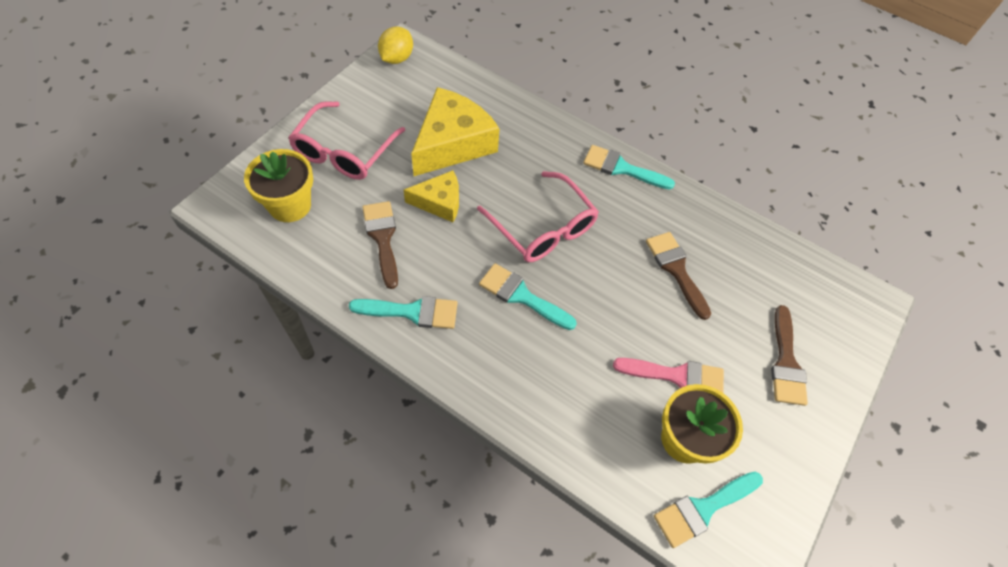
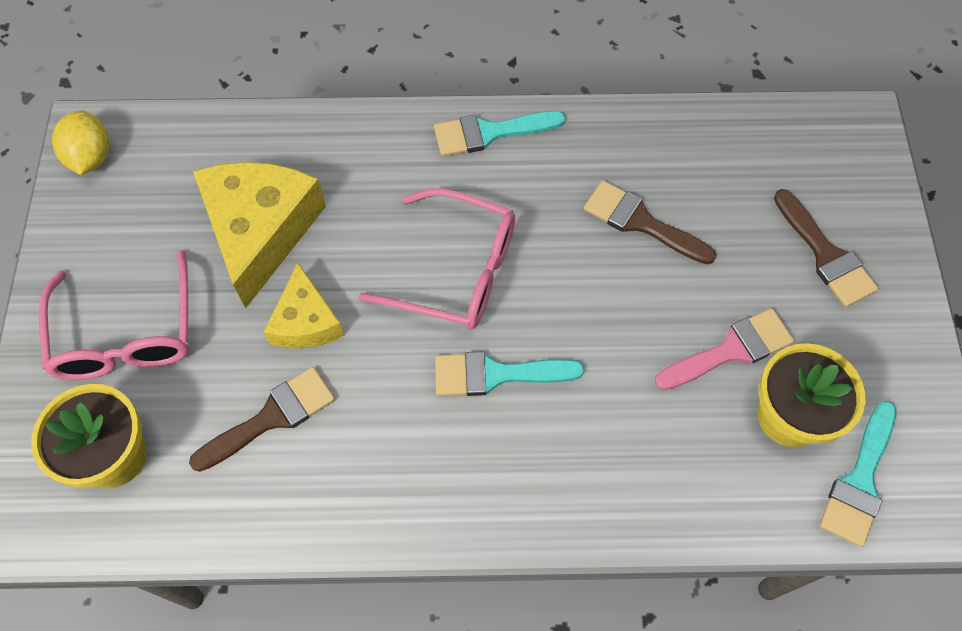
camera: 30 degrees left, 5 degrees up
turquoise brush [349,296,457,329] -> none
brown brush [362,201,398,289] -> brown brush turned 105 degrees clockwise [189,367,335,472]
yellow cheese [404,170,459,222] -> yellow cheese turned 120 degrees clockwise [264,263,344,349]

